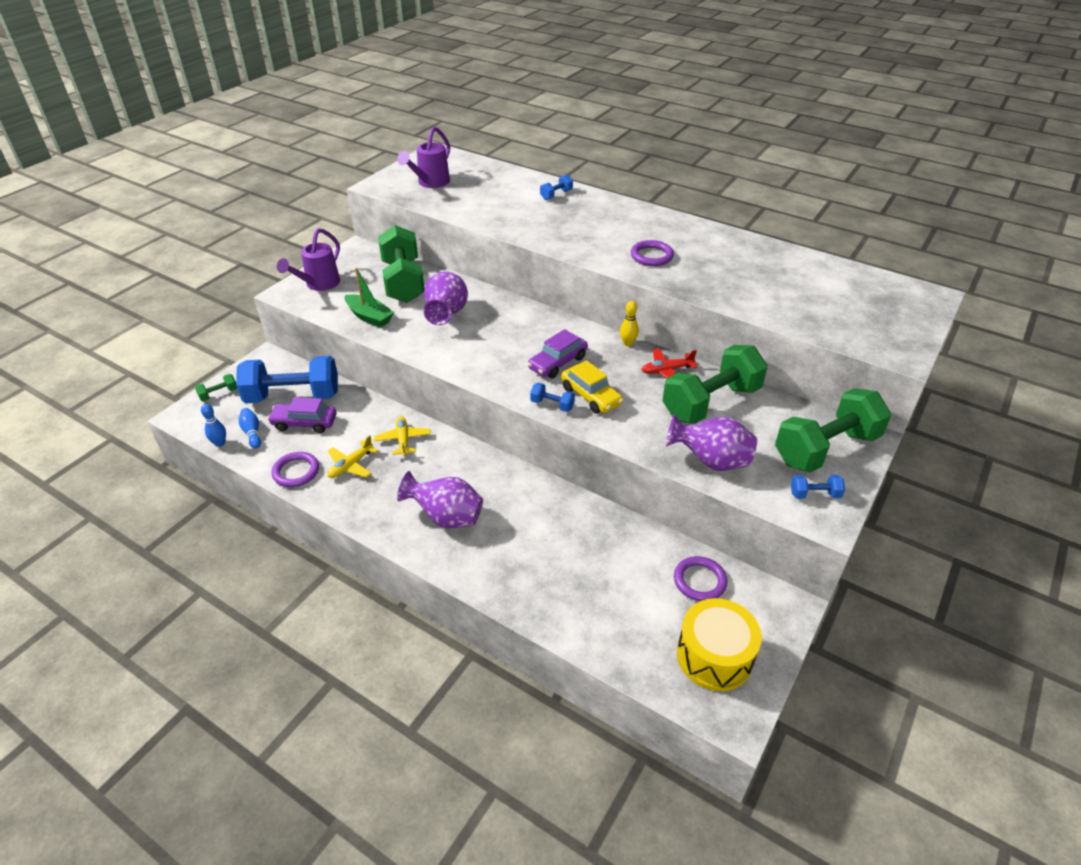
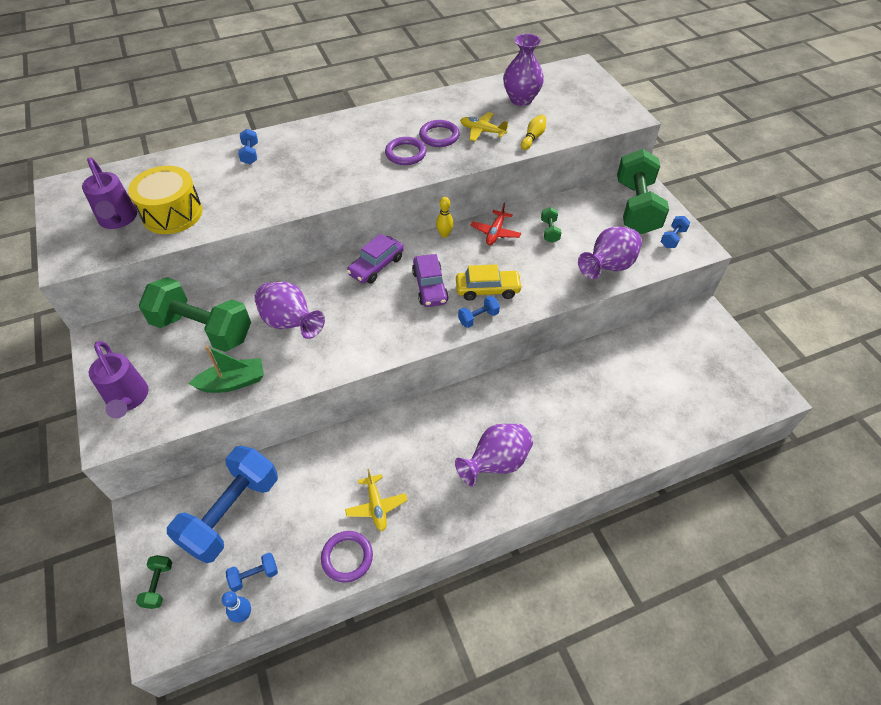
camera: 55 degrees left, 10 degrees up
blue bowling pin [239,408,261,449] -> blue dumbbell [226,553,278,592]
purple car [267,397,336,433] -> purple car moved to [347,234,404,284]
yellow plane [374,416,431,456] -> yellow plane moved to [460,112,509,141]
green dumbbell [662,345,768,424] -> green dumbbell [541,207,561,243], size x0.41
purple ring [674,556,727,601] -> purple ring moved to [419,120,460,147]
yellow drum [677,598,762,691] -> yellow drum moved to [128,166,203,234]
none -> purple vase [503,34,544,106]
none -> yellow bowling pin [521,115,546,150]

